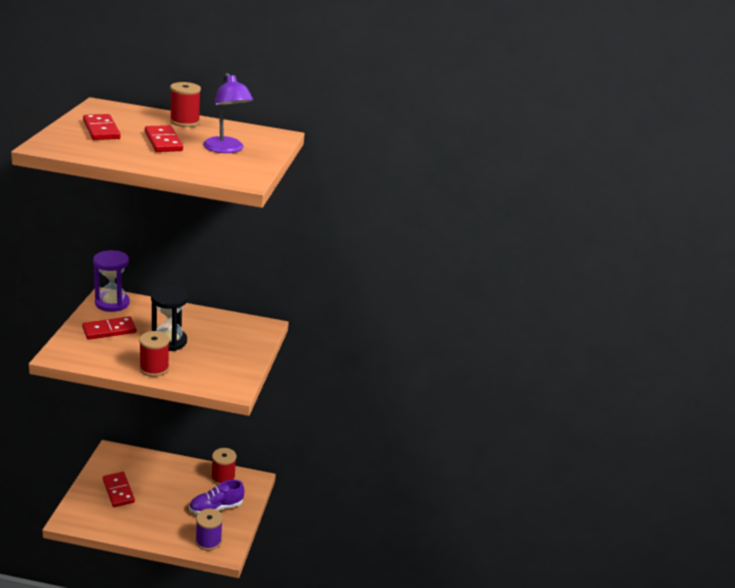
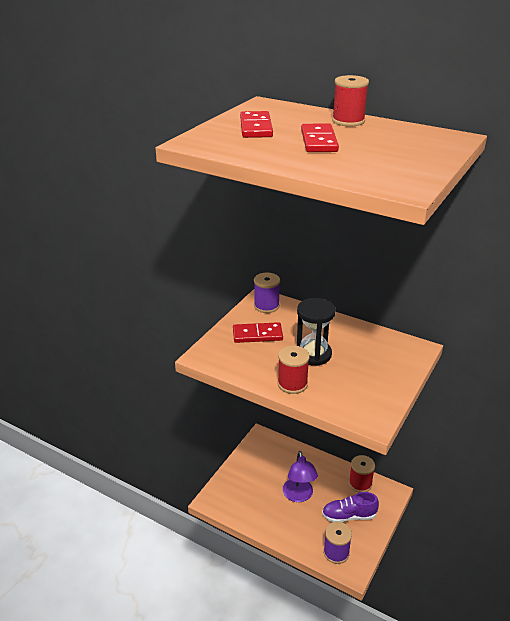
camera: 25 degrees right, 5 degrees up
purple hourglass [93,250,130,312] -> purple spool [254,273,280,313]
red domino [103,472,135,507] -> none
purple lamp [203,73,253,153] -> purple lamp moved to [283,451,318,502]

